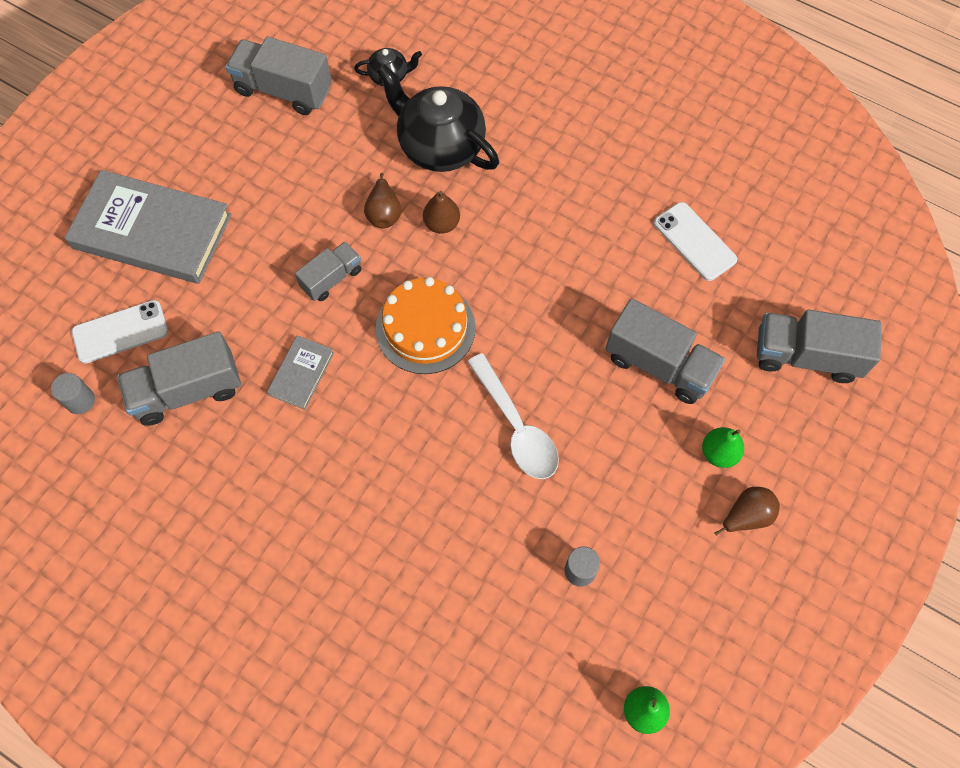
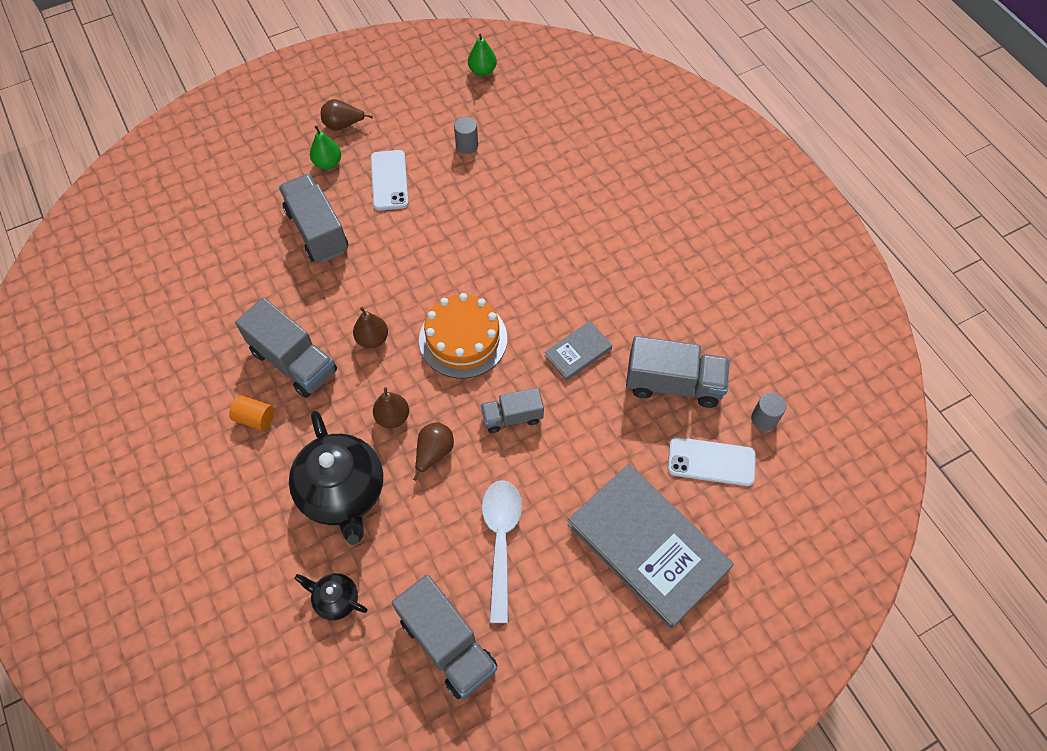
camera: 150 degrees left, 5 degrees down
white spoon [467,353,559,479] -> white spoon moved to [482,480,522,623]
white phone [654,202,737,281] -> white phone moved to [371,150,409,211]
grey truck [757,310,882,383] -> grey truck moved to [235,298,337,398]
none -> orange cylinder [229,395,274,431]
none -> brown pear [353,307,388,348]

